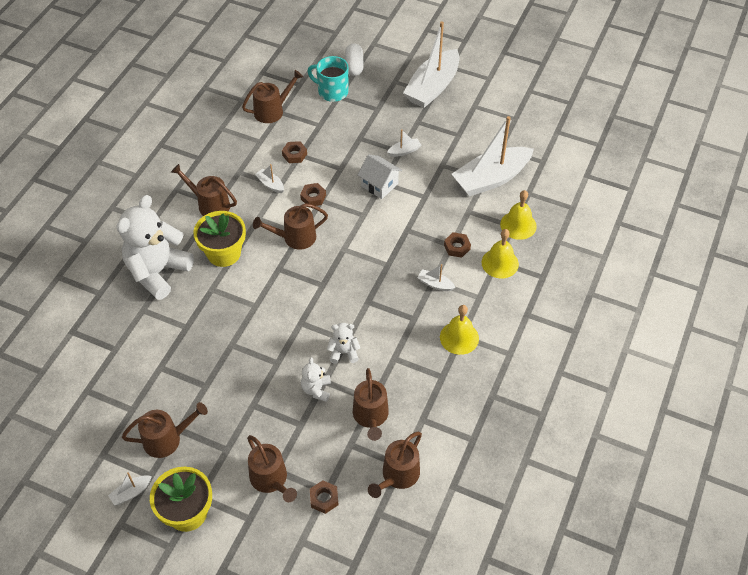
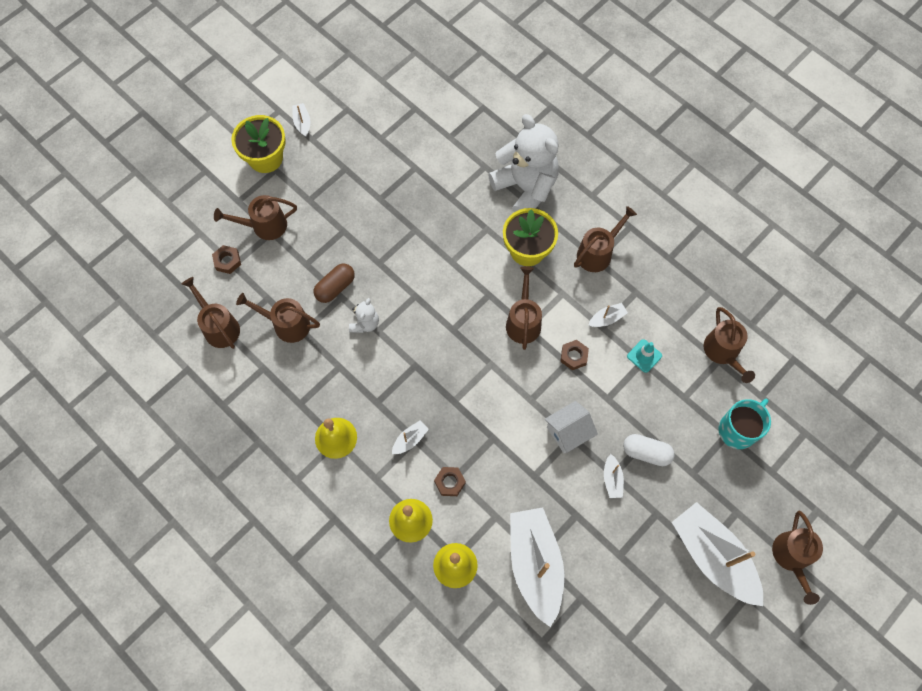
camera: 110 degrees right, 15 degrees up
brown watering can [122,402,208,458] -> brown watering can moved to [772,511,823,605]
brown nut [282,141,307,163] -> turquoise traffic cone [627,339,662,373]
white teddy bear [301,357,331,402] -> brown capsule [314,263,355,303]
white capsule [345,44,364,76] -> white capsule moved to [623,434,675,466]

